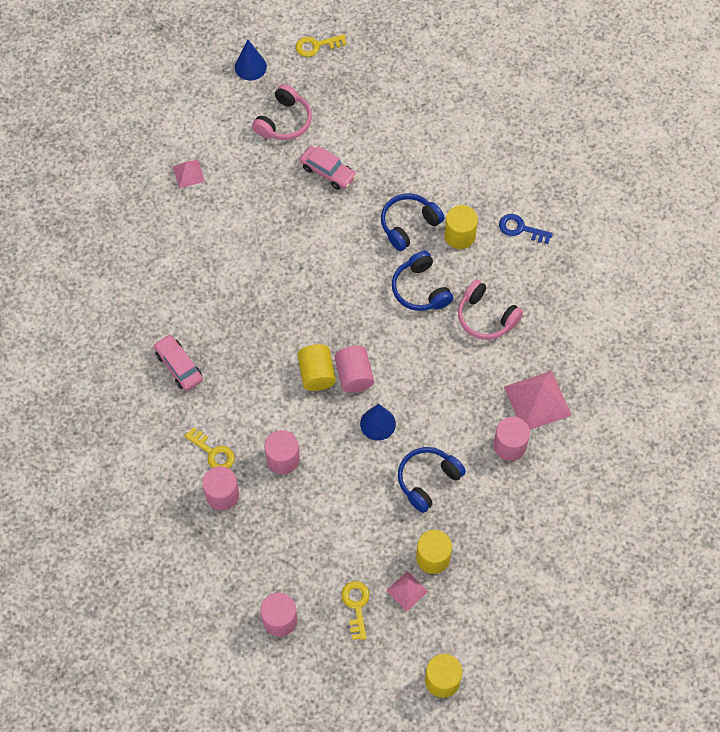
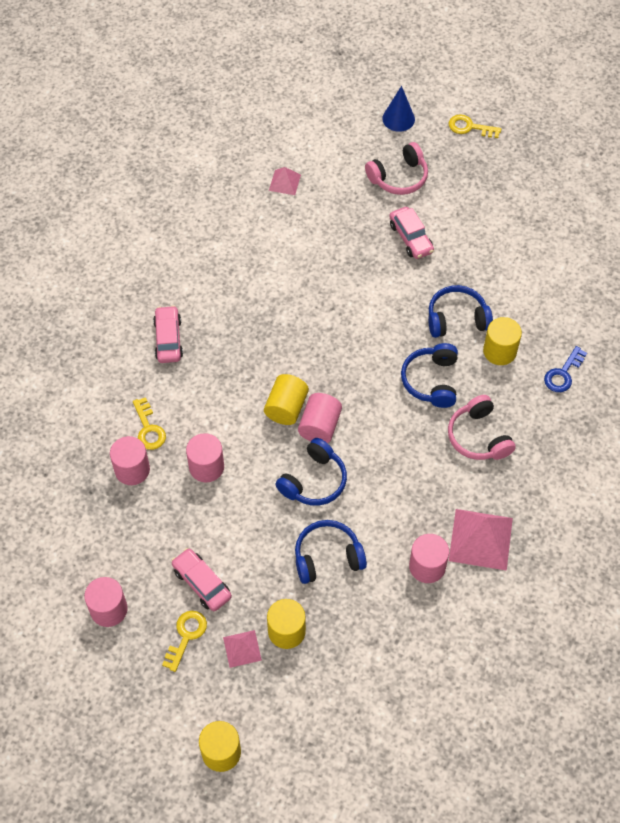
camera: 30 degrees right, 5 degrees down
blue cone [360,404,396,441] -> blue headphones [275,438,347,506]
blue key [499,214,553,244] -> blue key turned 105 degrees counterclockwise [544,346,587,392]
none -> pink car [171,548,232,611]

